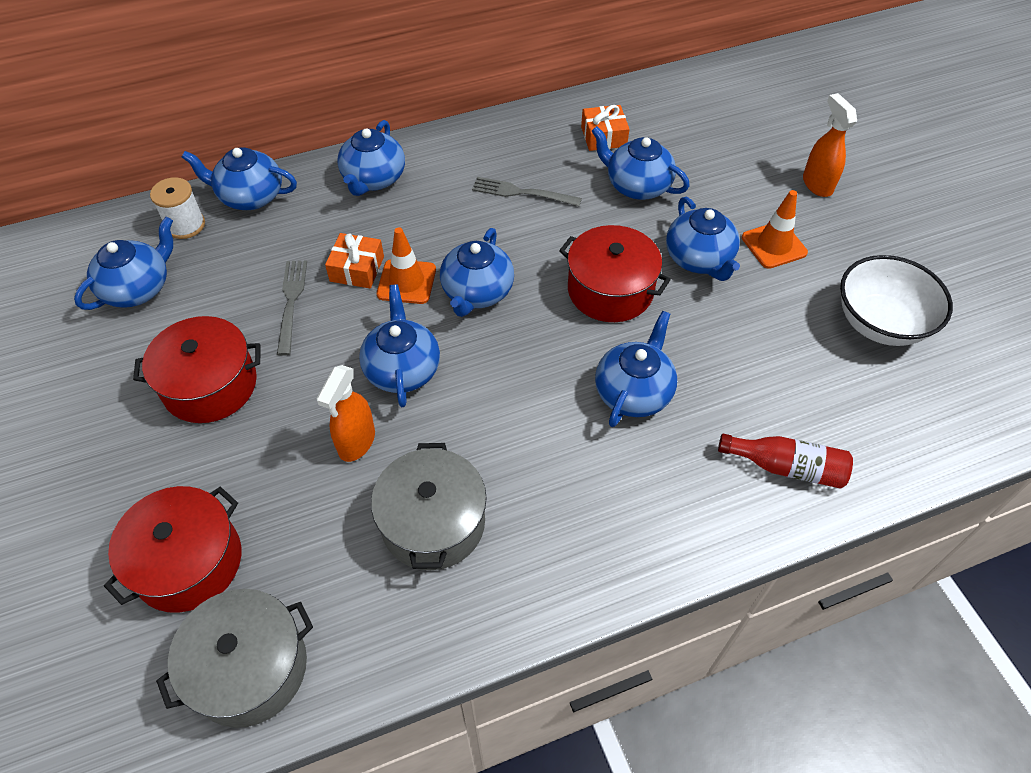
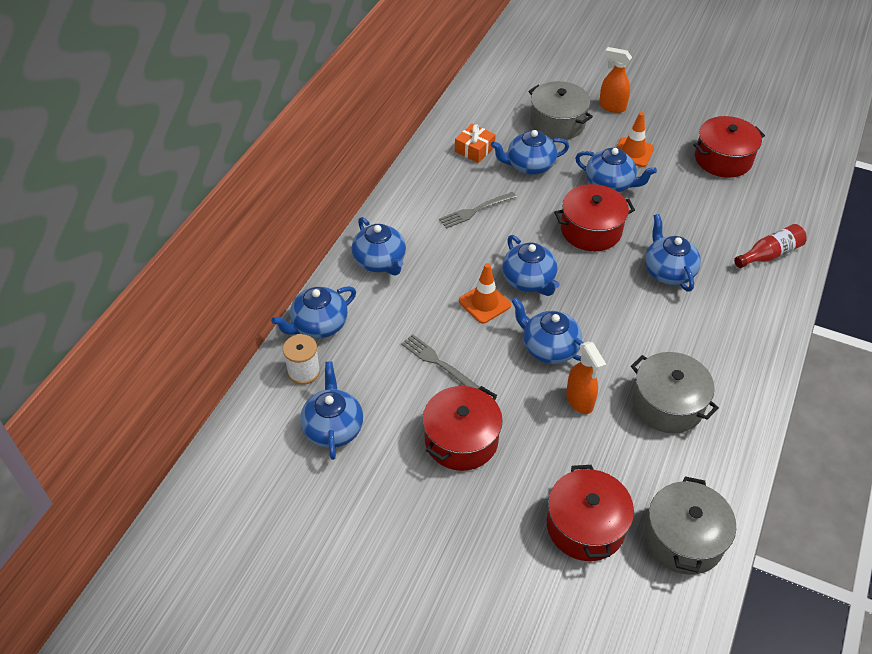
camera: 45 degrees left, 5 degrees down
orange gift [325,233,384,288] -> none
white bowl [840,255,953,346] -> red pot [693,116,765,178]
none -> grey pot [529,81,593,140]

